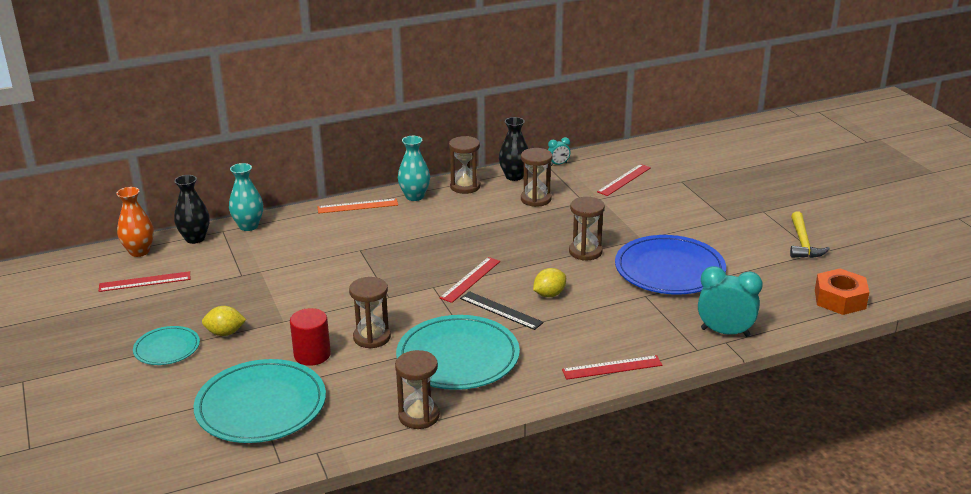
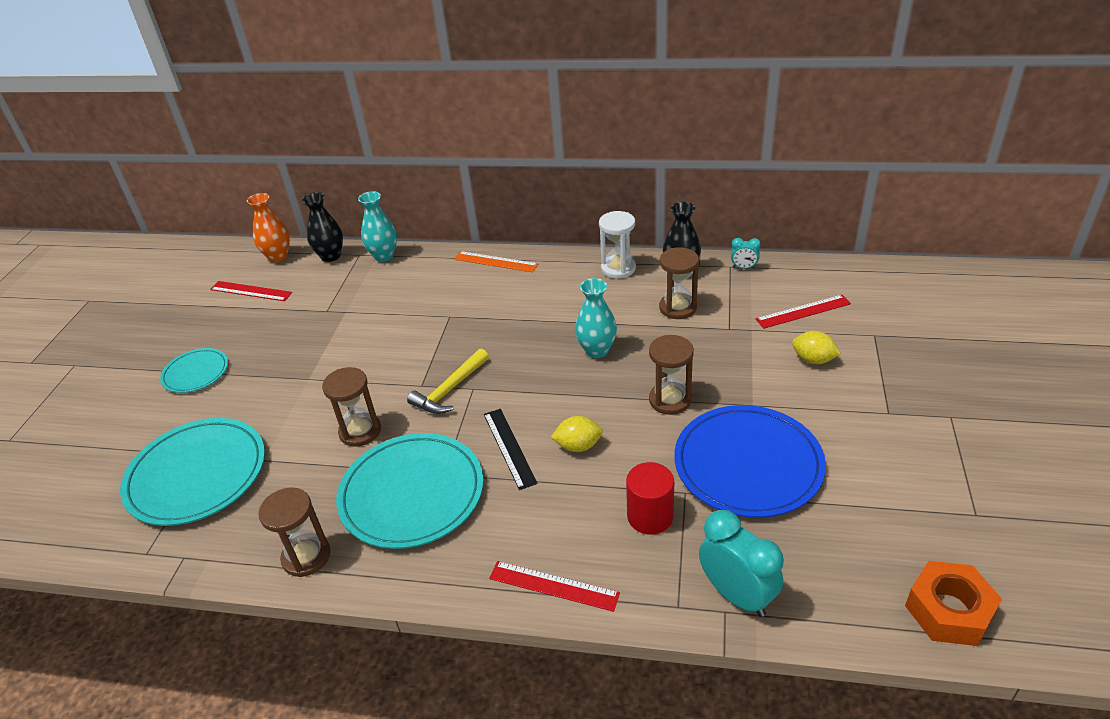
camera: 35 degrees right, 10 degrees up
yellow lemon [202,306,246,336] -> yellow lemon moved to [792,331,841,364]
red cylinder [290,308,331,366] -> red cylinder moved to [626,462,674,535]
turquoise vase [398,136,430,201] -> turquoise vase moved to [575,278,617,358]
red ruler [440,257,500,303] -> none
brown hourglass [449,136,480,194] -> white hourglass [599,211,636,279]
yellow hammer [790,211,830,258] -> yellow hammer moved to [407,349,489,414]

